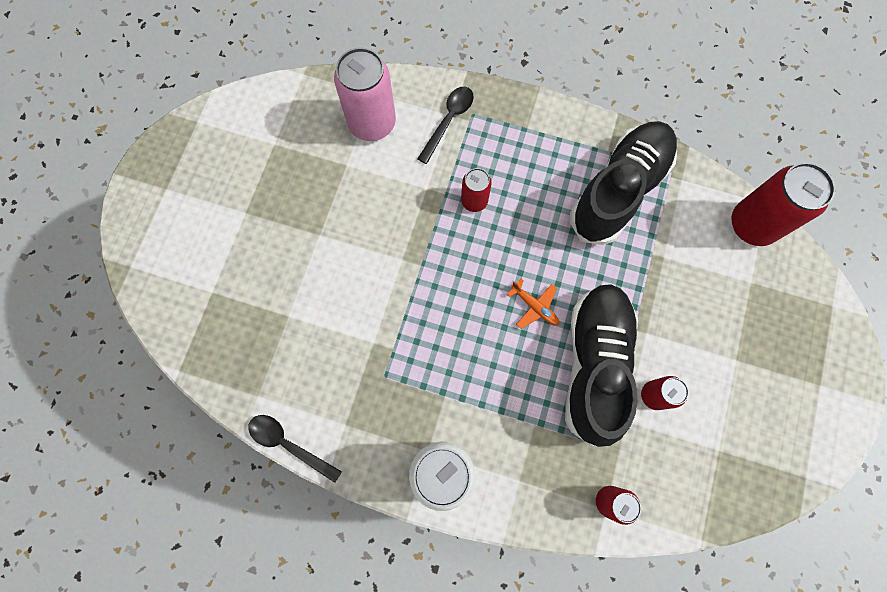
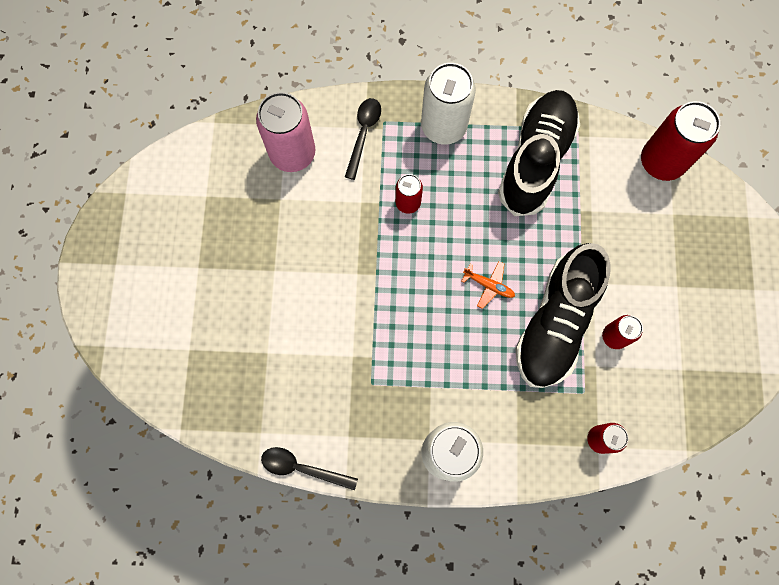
camera: 15 degrees left, 0 degrees up
black shoe [565,284,638,447] -> black shoe turned 150 degrees counterclockwise [515,243,610,388]
none -> white can [421,63,476,145]

